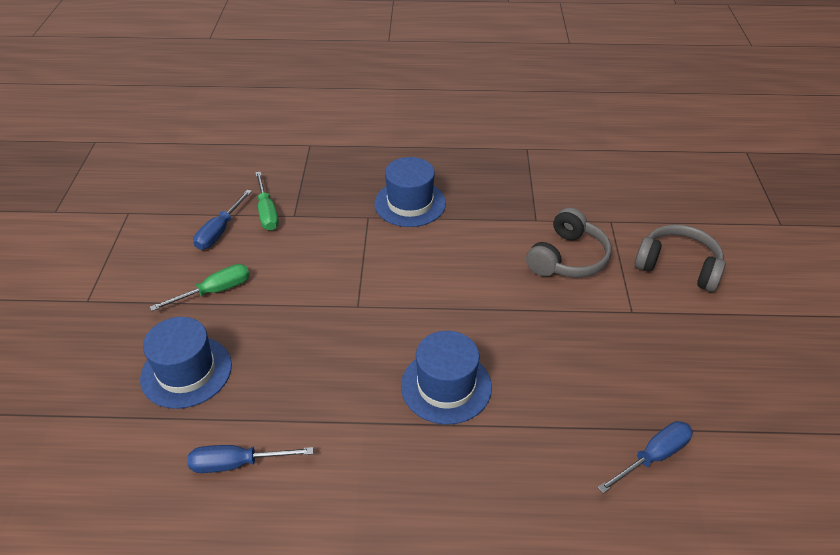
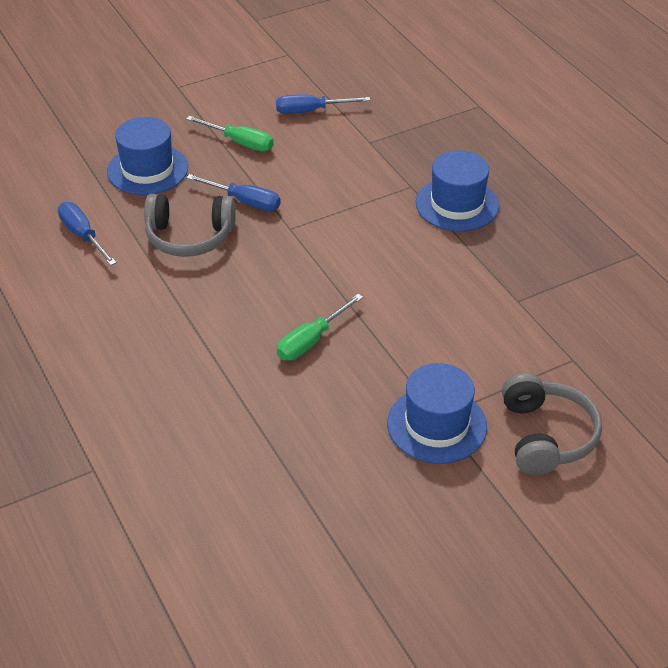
camera: 60 degrees right, 0 degrees up
green screwdriver [255,171,279,231] -> green screwdriver moved to [277,294,363,361]
blue hat [401,331,492,424] -> blue hat moved to [387,363,487,464]
grey headphones [526,207,611,278] -> grey headphones moved to [144,194,236,257]
blue screwdriver [598,421,693,493] -> blue screwdriver moved to [186,174,281,211]

